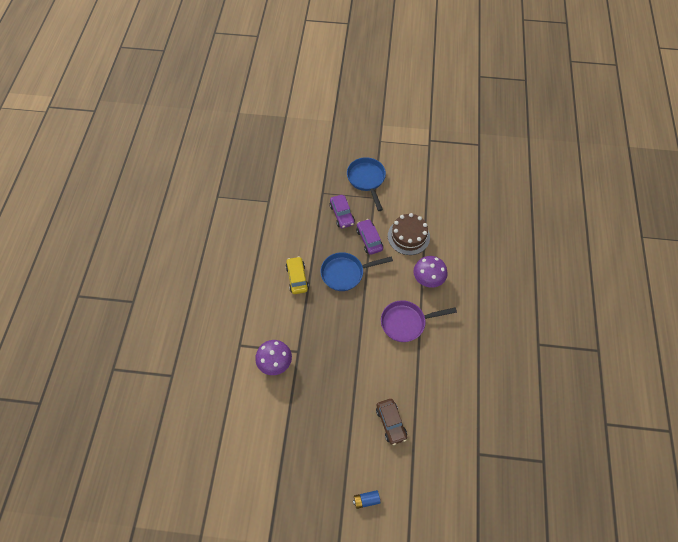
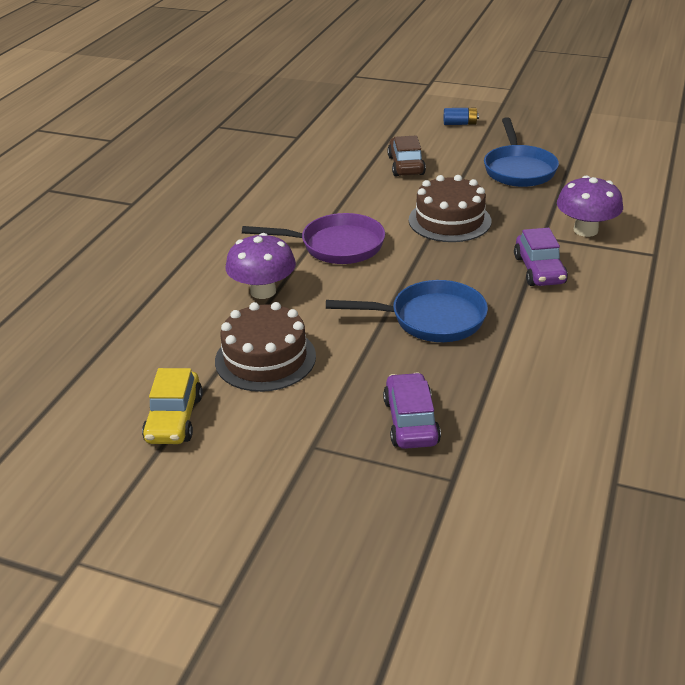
camera: 165 degrees left, 25 degrees down
yellow car [286,256,309,294] -> yellow car moved to [142,368,203,444]
blue pan [347,157,386,211] -> blue pan moved to [484,117,559,187]
purple car [356,219,383,255] -> purple car moved to [514,228,568,286]
none -> brown cake [409,175,491,242]

